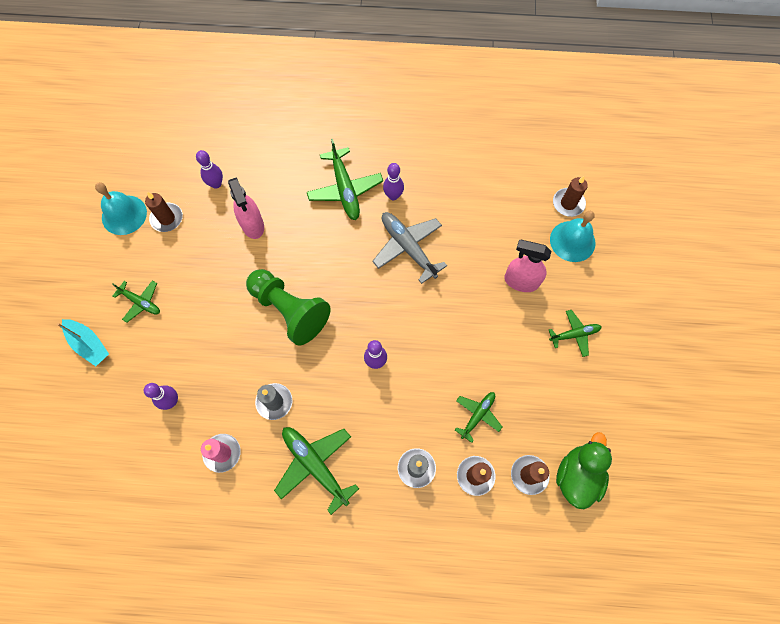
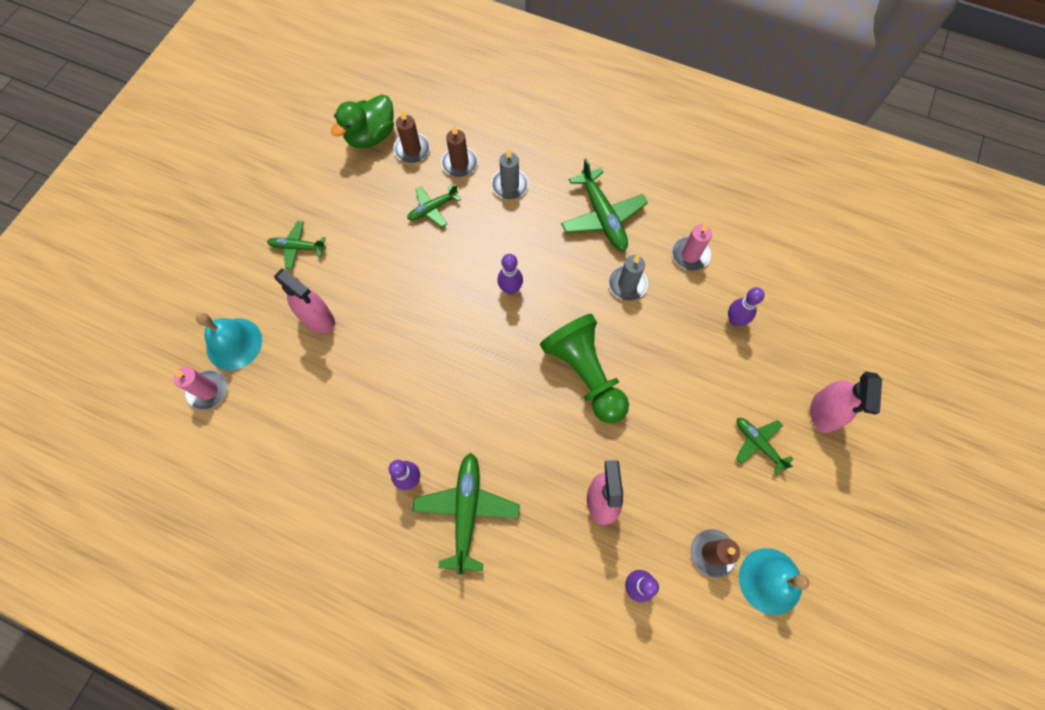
camera: 160 degrees left, 0 degrees up
turquoise boat [57,319,109,366] -> pink spray bottle [810,371,882,433]
grey plane [372,212,447,284] -> none
brown candle [553,176,588,217] -> pink candle [174,367,228,410]

